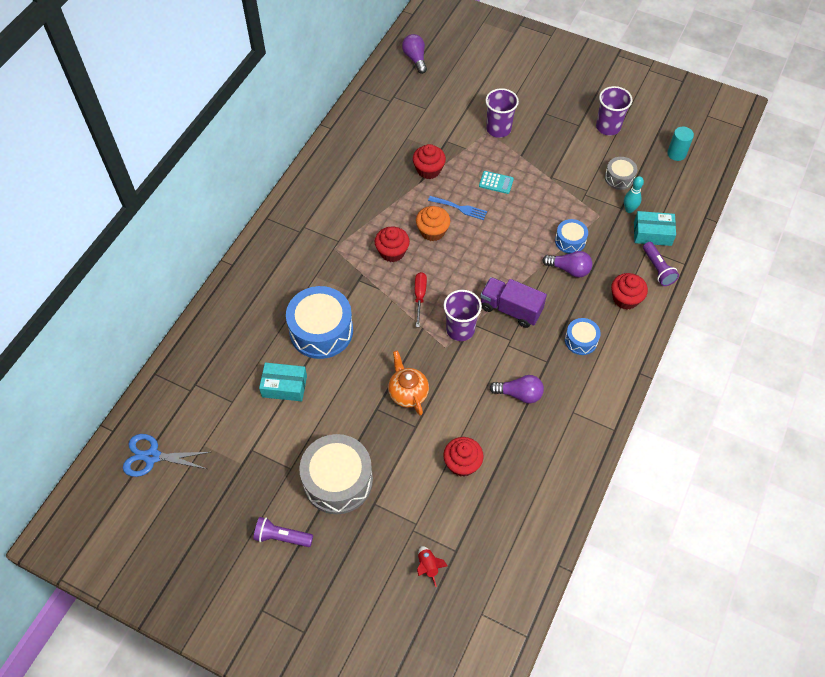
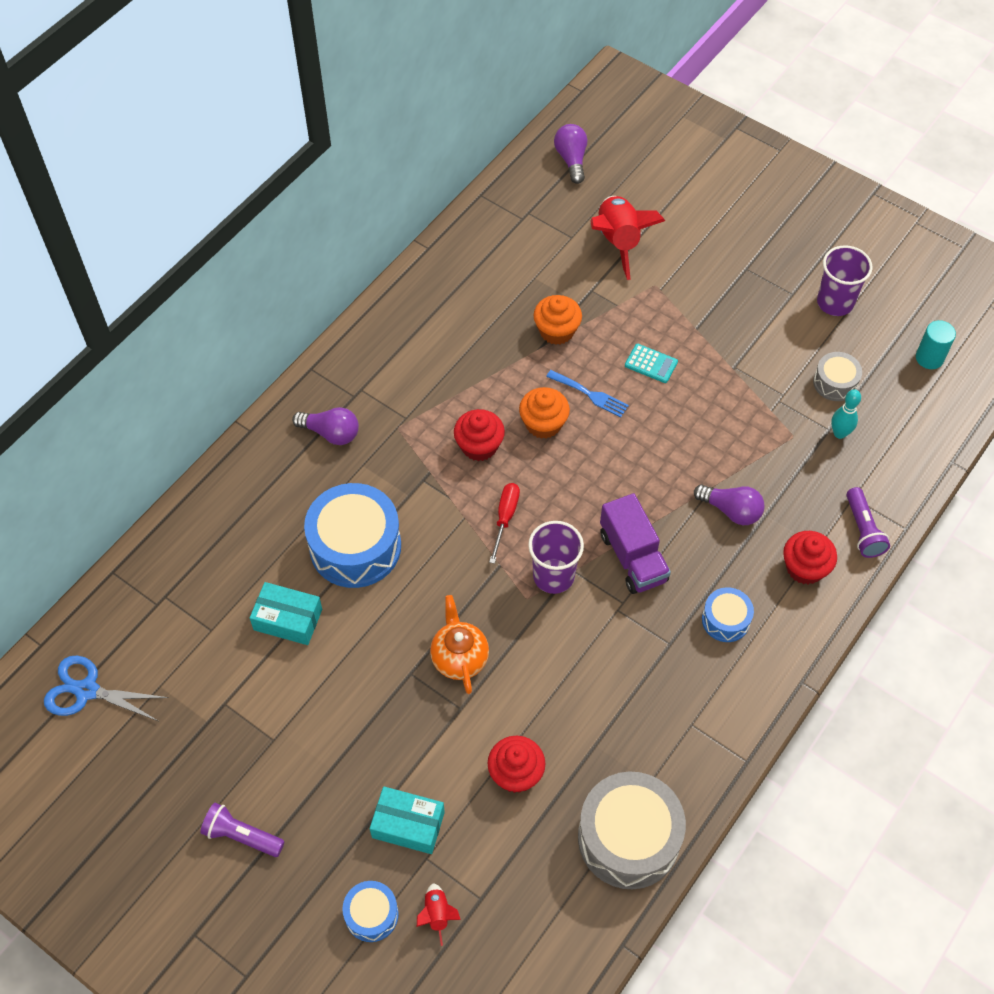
camera: 10 degrees right, 0 degrees up
grey drum [299,434,373,514] -> grey drum moved to [578,772,686,889]
red cupcake [413,144,446,179] -> orange cupcake [533,295,582,345]
purple truck [480,277,547,328] -> purple truck turned 150 degrees counterclockwise [600,493,671,594]
purple cup [485,88,519,138] -> none
purple light bulb [489,375,544,403] -> purple light bulb moved to [292,407,359,445]
blue drum [555,219,588,254] -> blue drum moved to [342,881,399,942]
turquoise box [634,211,676,246] -> turquoise box moved to [370,786,445,854]
none -> red rocket [590,196,665,280]

